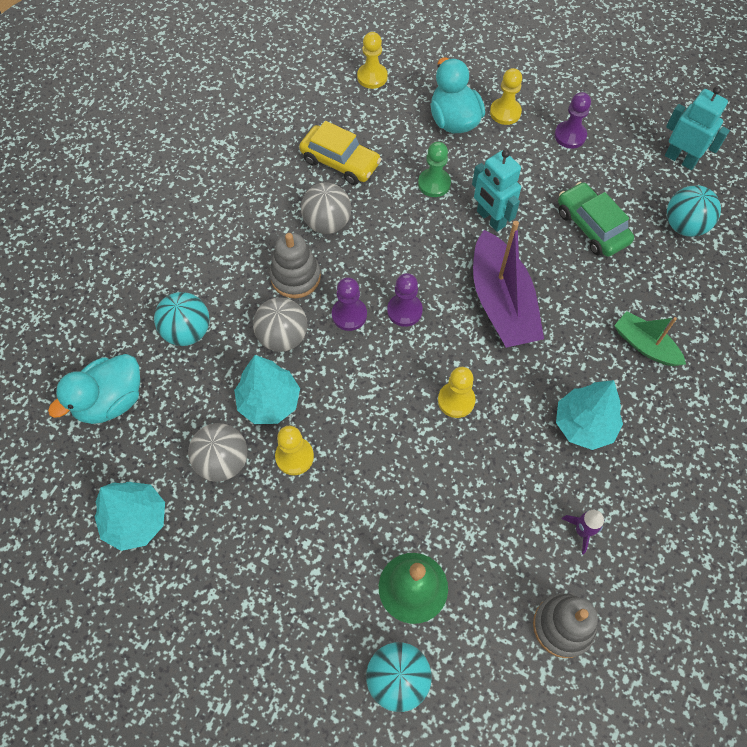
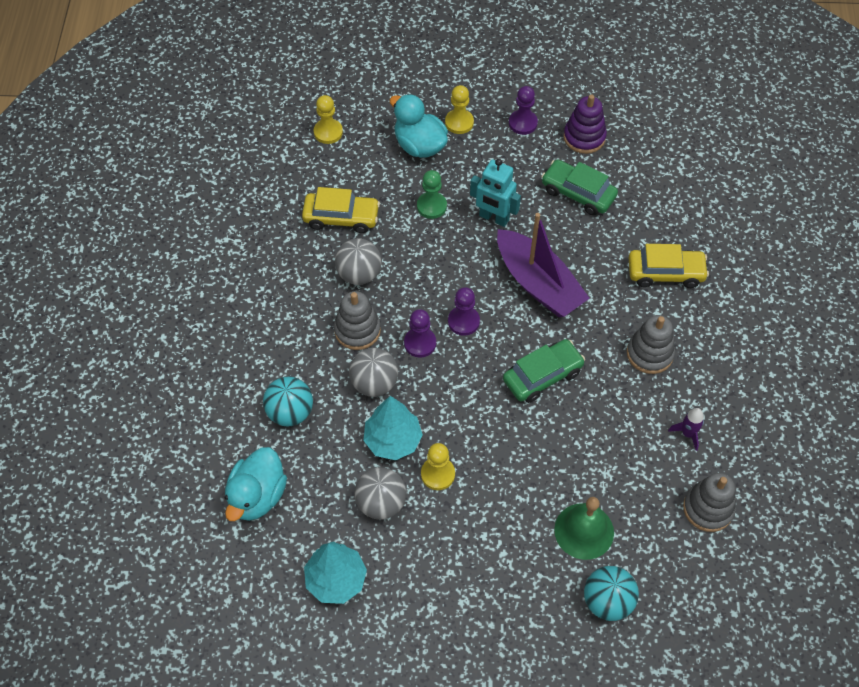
camera: 25 degrees left, 5 degrees down
yellow pawn [438,367,476,418] -> green car [503,339,585,403]
turquoise tree [556,380,623,450] -> grey stacking toy [627,315,675,374]
green boat [614,311,686,366] -> yellow car [628,244,709,288]
turquoise robot [665,86,730,170] -> none
turquoise ball [667,185,721,237] -> none
none -> purple stacking toy [563,94,607,154]

